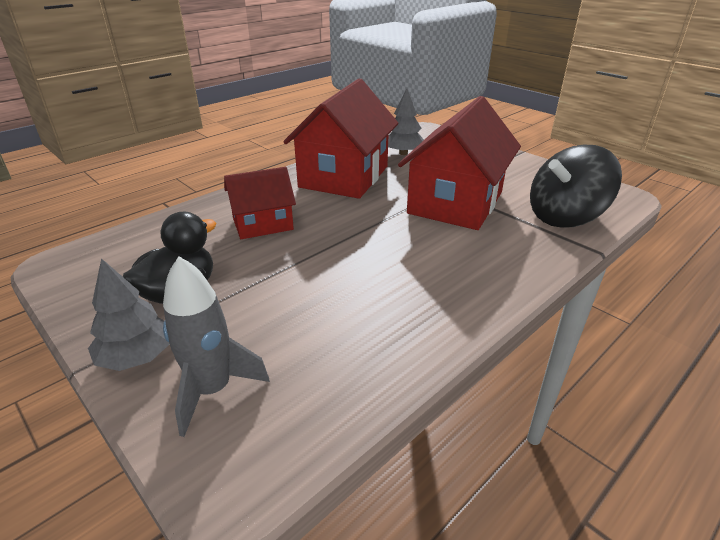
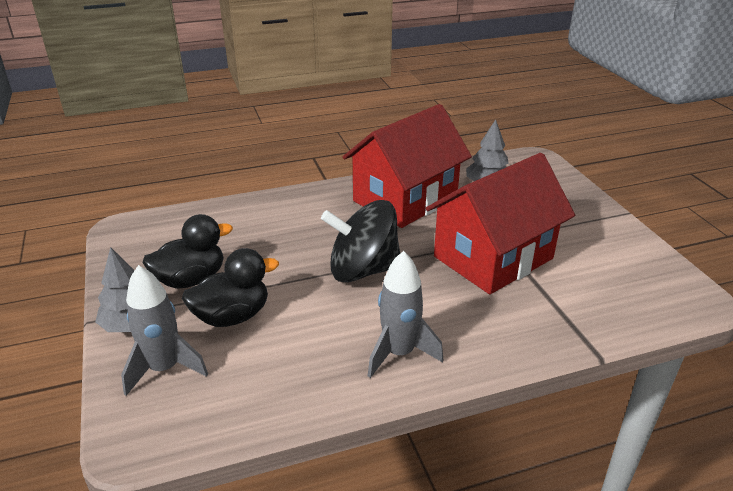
camera: 25 degrees right, 0 degrees up
red house [224,167,296,239] -> none
black spinning top [530,145,622,228] -> black spinning top moved to [321,200,400,282]
none -> black duck [182,248,279,327]
none -> grey rocket [368,251,443,378]

